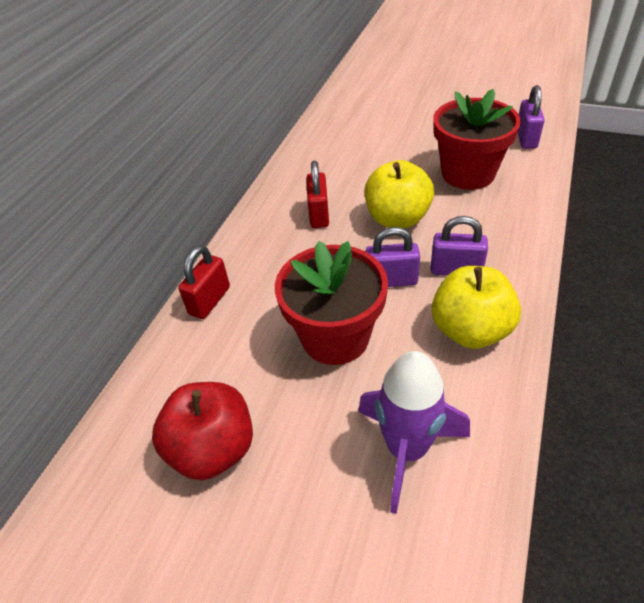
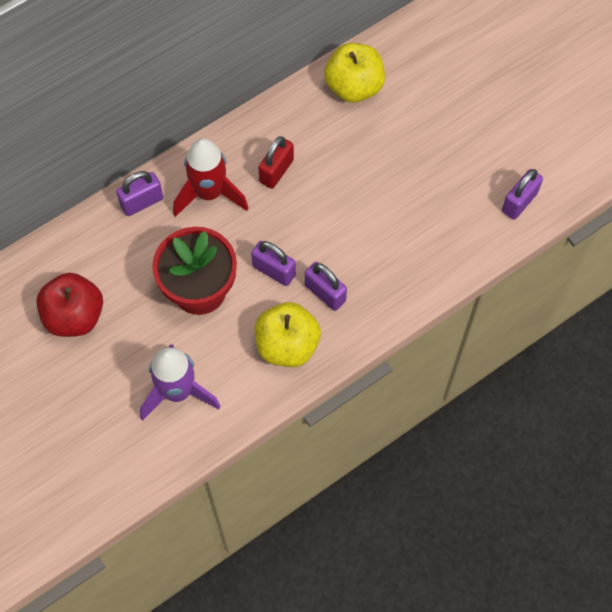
camera: 30 degrees right, 20 degrees up
red padlock [178,245,230,319] -> purple padlock [116,171,163,216]
yellow apple [365,160,434,229] -> yellow apple moved to [324,43,385,103]
red flower pot [433,89,521,190] -> none
none -> red rocket [173,138,248,217]

